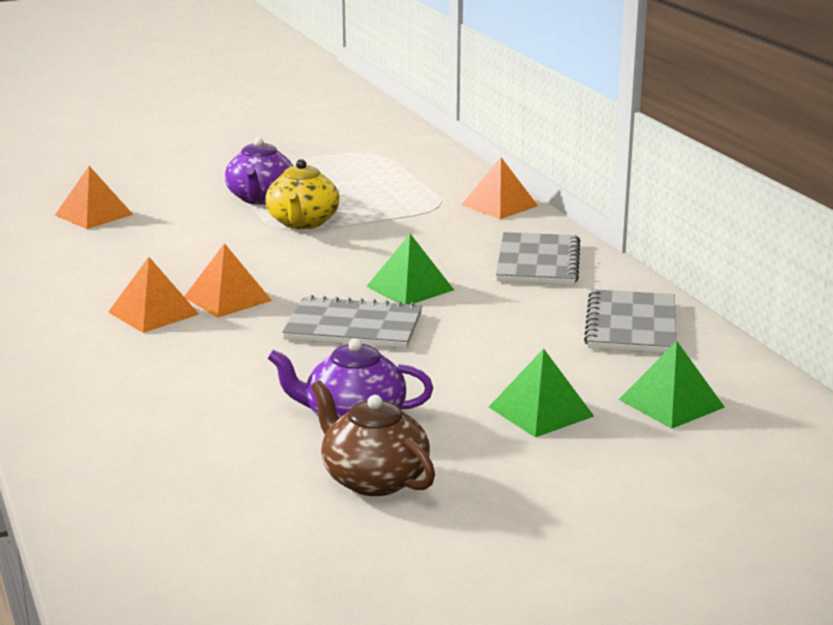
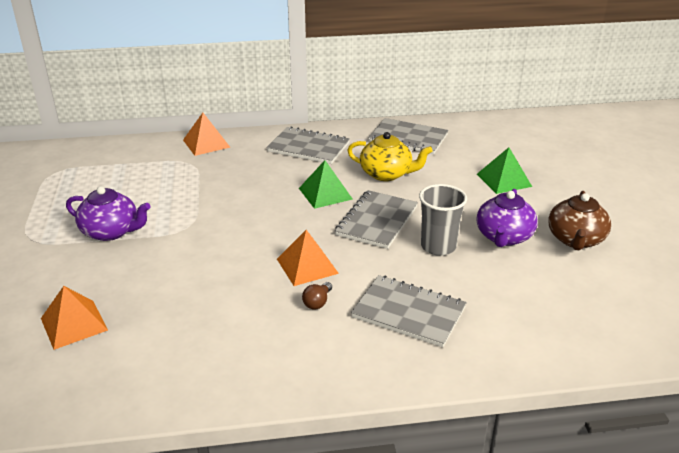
camera: 75 degrees left, 10 degrees up
orange pyramid [108,257,199,333] -> brown light bulb [302,282,332,310]
yellow teapot [265,159,339,229] -> yellow teapot moved to [347,132,433,181]
brown teapot [311,381,435,496] -> brown teapot turned 45 degrees counterclockwise [548,191,611,250]
green pyramid [619,341,725,429] -> none
none -> grey notebook [351,275,467,347]
none -> grey cup [419,184,467,256]

